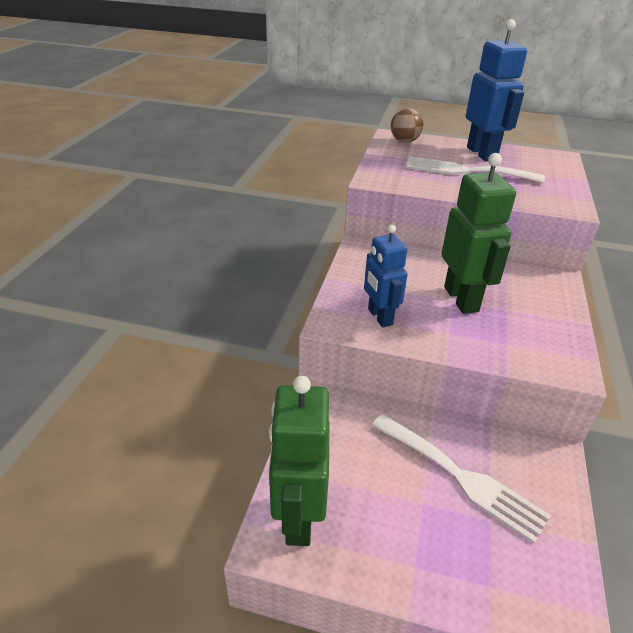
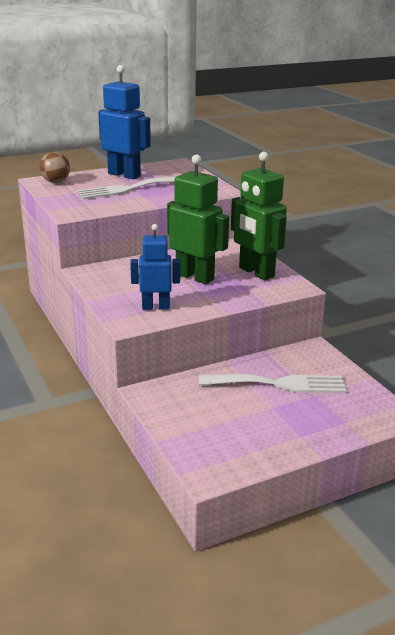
camera: 40 degrees left, 10 degrees down
green robot [269,376,330,546] -> green robot moved to [231,152,287,280]
blue robot [364,225,408,327] -> blue robot turned 150 degrees clockwise [130,224,180,310]

